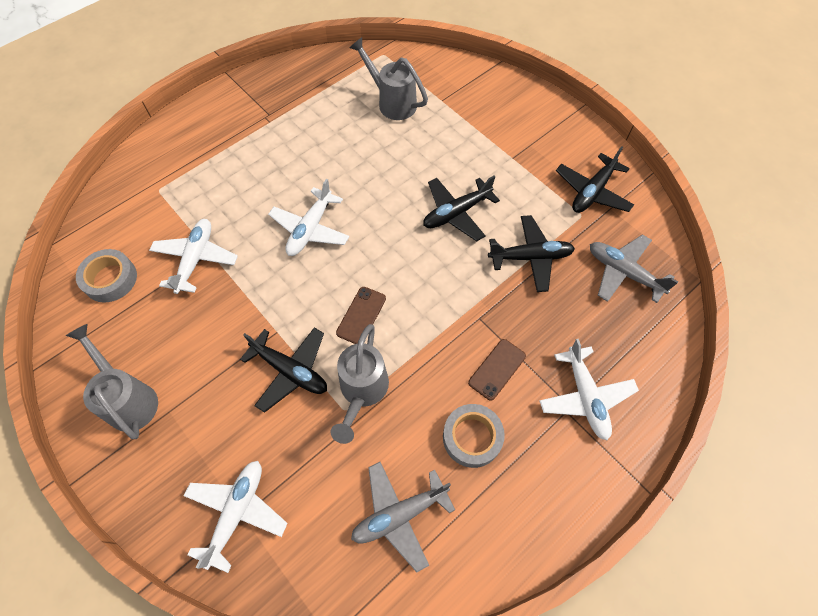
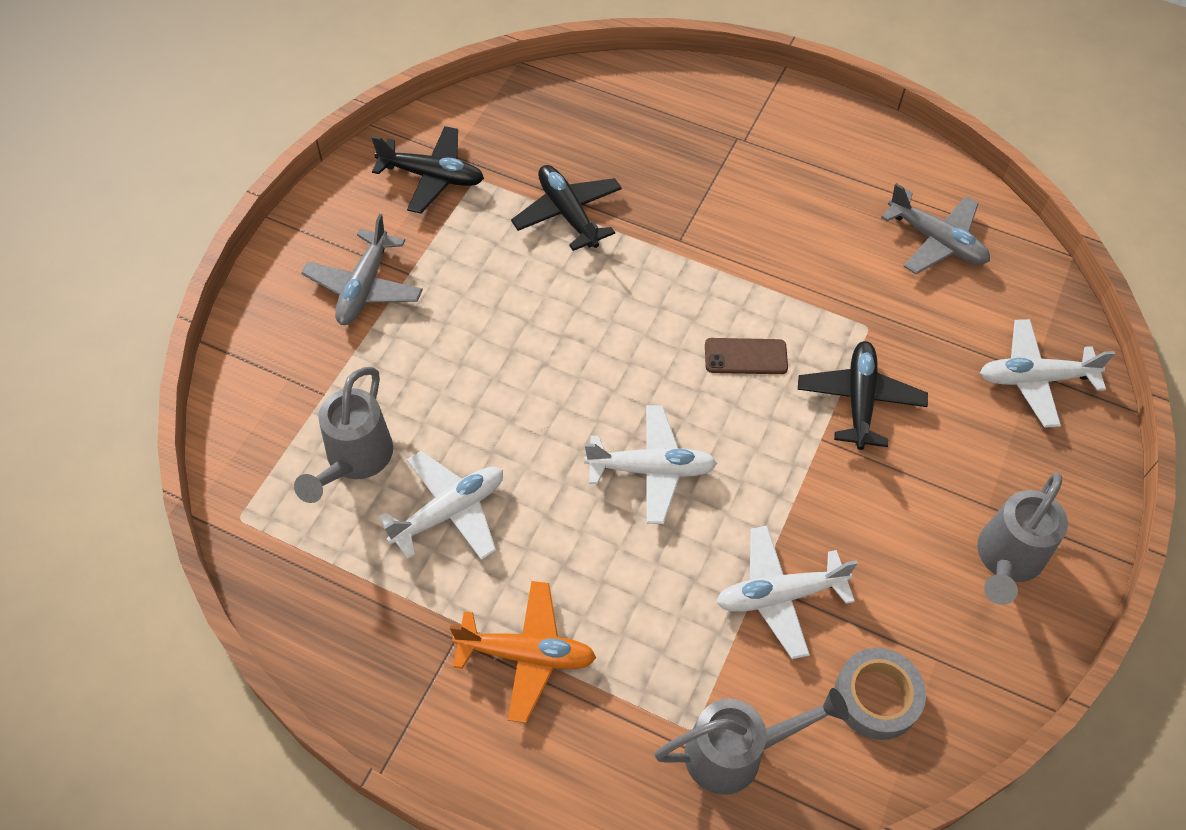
camera: 115 degrees left, 5 degrees down
grey watering can [330,324,389,444] -> grey watering can moved to [654,688,849,795]
black plane [423,175,500,241] -> none
grey tape [443,404,505,468] -> none
brown phone [468,339,526,401] -> none
white plane [539,339,639,440] -> white plane moved to [378,451,503,560]
grey plane [590,234,678,303] -> grey plane moved to [301,214,423,325]
none -> orange plane [450,581,596,723]

